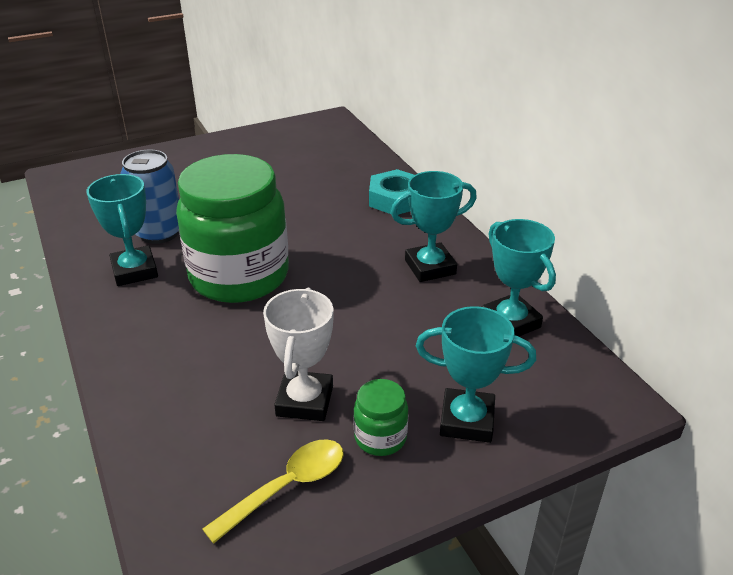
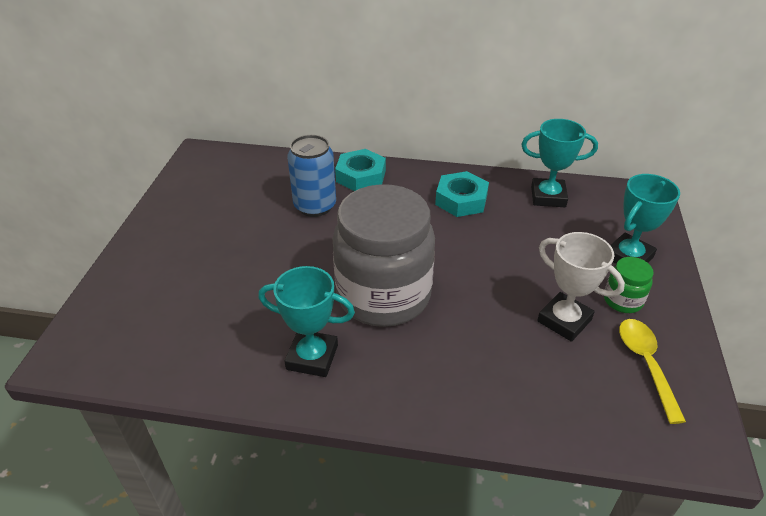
camera: 55 degrees left, 5 degrees up
blue can [120,150,179,244] -> blue can moved to [287,135,336,217]
green jar [176,154,289,303] -> grey jar [333,184,435,327]
turquoise trophy [391,171,477,282] -> turquoise nut [435,171,489,217]

